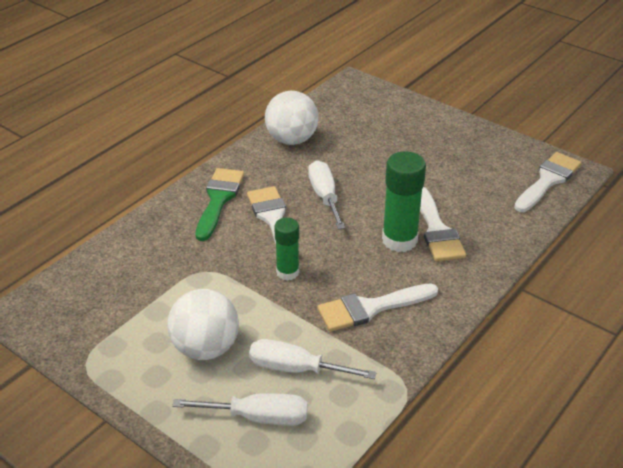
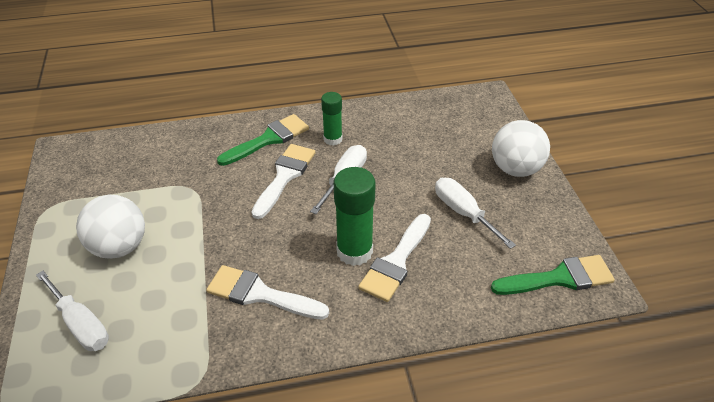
camera: 40 degrees right, 5 degrees up
white screwdriver [249,339,376,379] -> white screwdriver moved to [435,178,516,249]
white ball [265,91,318,145] -> white ball moved to [492,120,550,177]
green glue stick [274,218,299,281] -> green glue stick moved to [321,92,342,146]
white brush [514,152,581,212] -> green brush [491,255,615,295]

